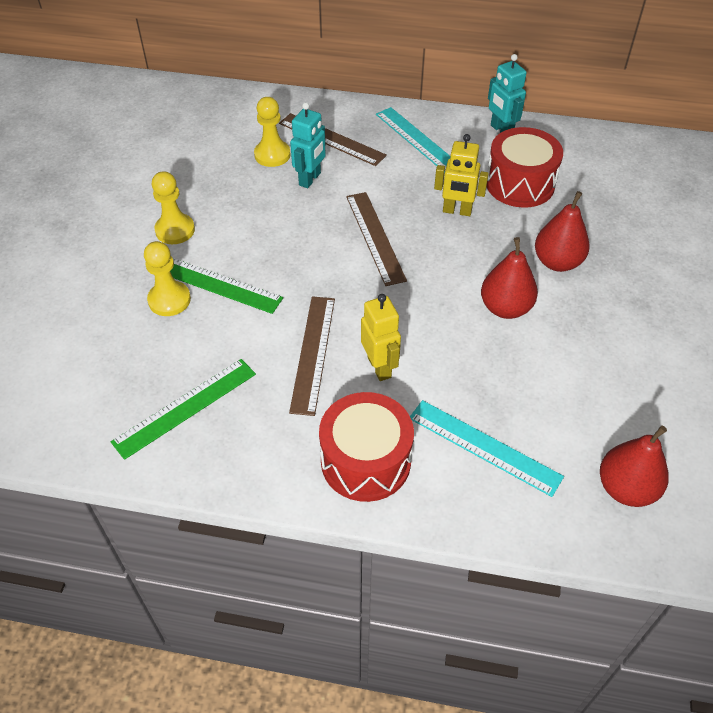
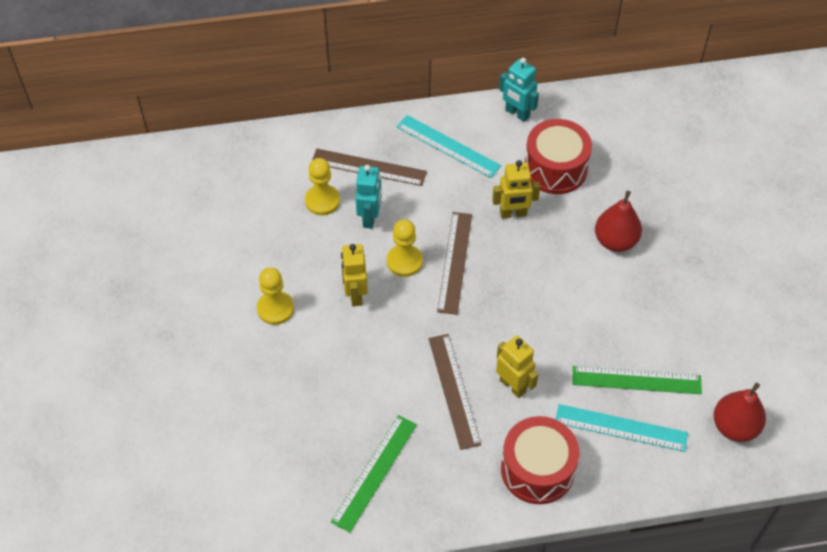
camera: 20 degrees left, 5 degrees up
yellow pawn [144,241,191,316] -> yellow pawn moved to [387,219,423,277]
green ruler [170,258,283,314] -> green ruler moved to [572,366,702,394]
brown ruler [346,192,407,286] -> brown ruler turned 45 degrees clockwise [437,212,472,315]
red pear [481,237,538,319] -> none
none -> yellow robot [341,244,368,306]

